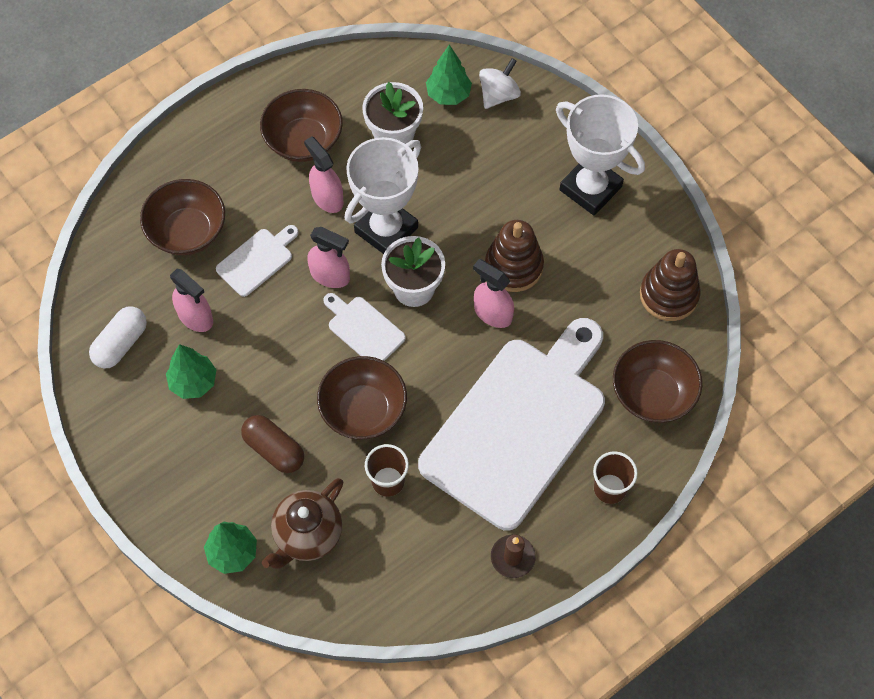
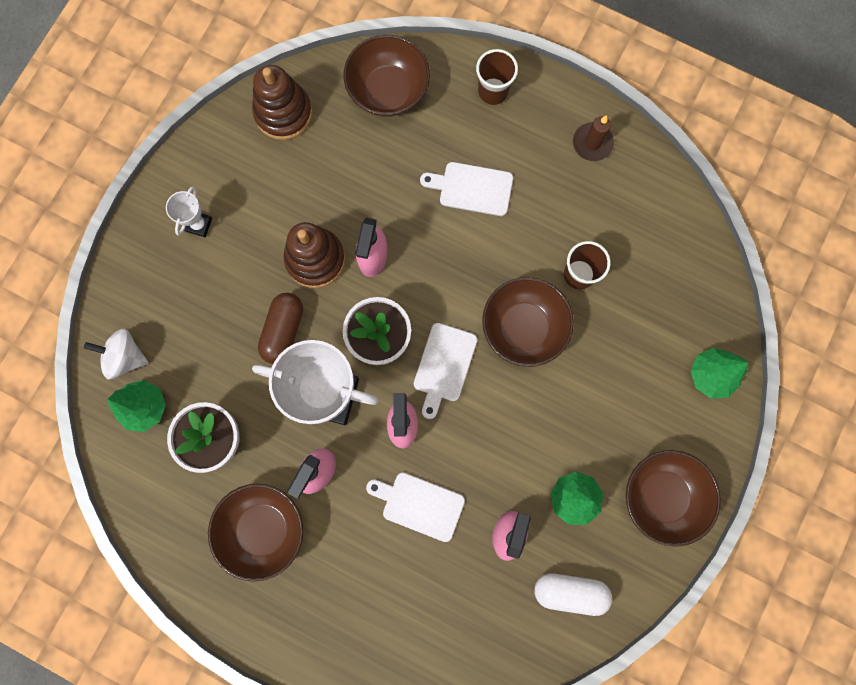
camera: 115 degrees left, 15 degrees up
brown bowl [140,179,225,255] -> brown bowl moved to [626,450,721,547]
brown capsule [241,415,304,473] -> brown capsule moved to [258,293,303,364]
brown teapot [262,478,343,569] -> none
white cutting board [418,318,605,531] -> white cutting board [420,162,513,216], size x0.40
white trophy [556,94,645,215] -> white trophy [166,186,212,237], size x0.45

